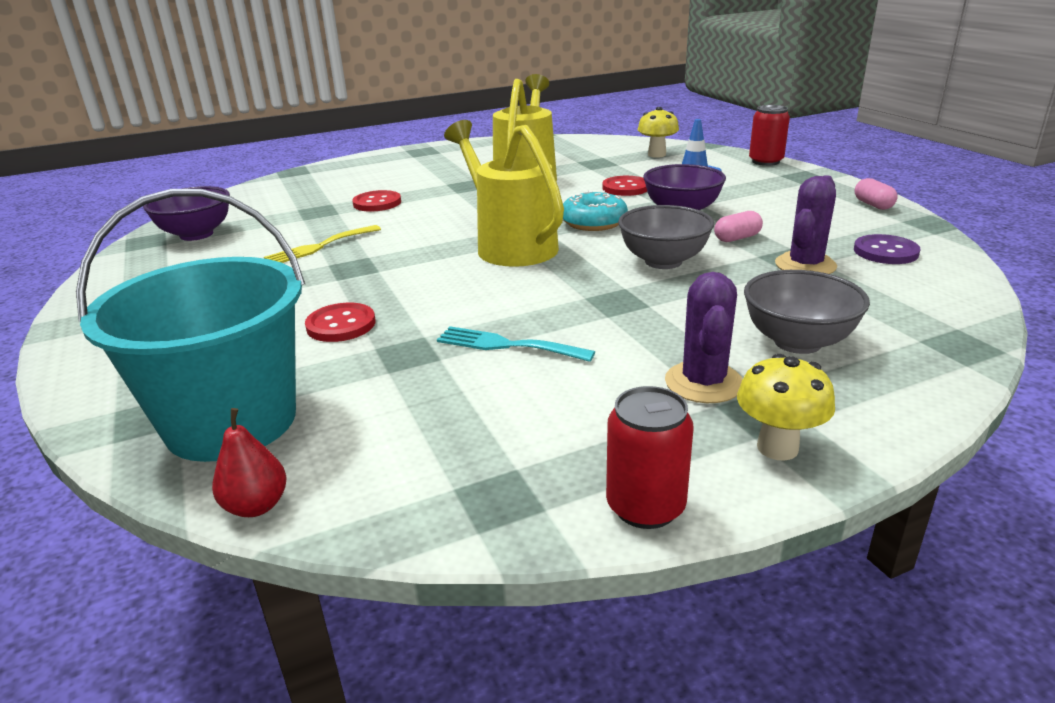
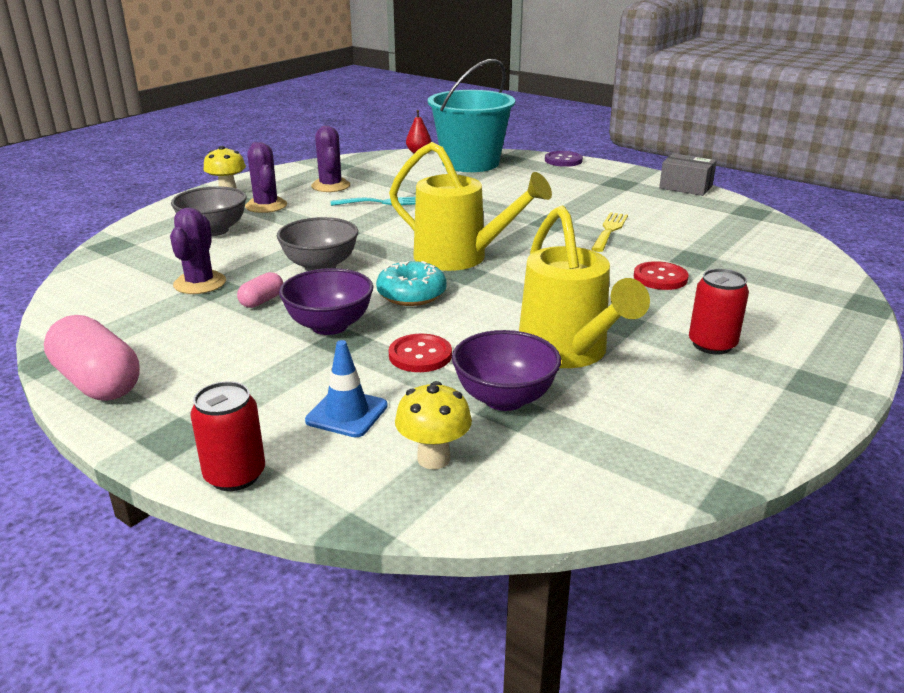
camera: 150 degrees right, 0 degrees up
purple bowl [143,186,230,241] -> purple bowl moved to [452,330,561,411]
red button [305,303,376,342] -> none
red can [606,386,694,529] -> red can moved to [689,269,749,355]
purple button [854,234,921,264] -> purple button moved to [545,151,583,167]
pink capsule [855,178,898,210] -> pink capsule [44,315,140,401], size x2.00
none -> purple cactus [311,126,350,192]
none -> grey box [659,153,717,196]

